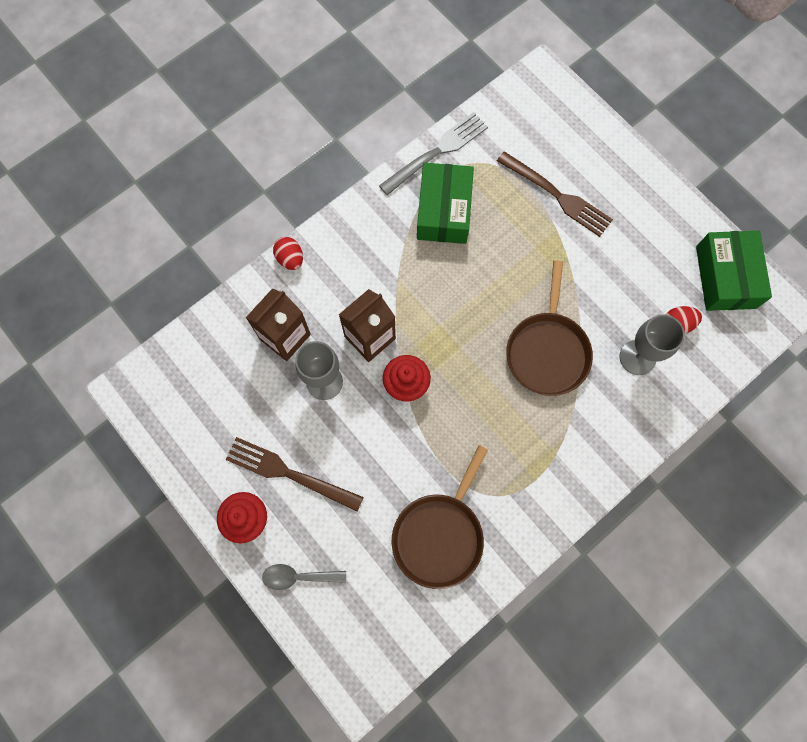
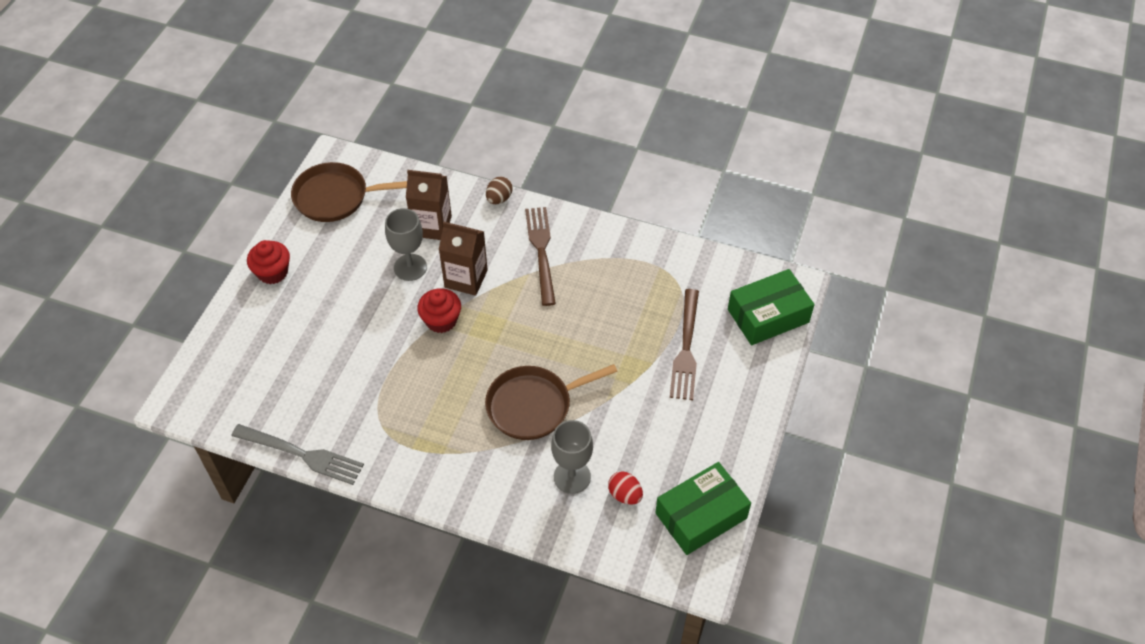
camera: 60 degrees right, 20 degrees down
brown fork [225,437,364,512] -> brown fork moved to [525,207,556,306]
grey spoon [262,564,346,590] -> none
red egg [273,237,303,270] -> brown egg [486,176,513,204]
grey fork [379,112,488,195] -> grey fork moved to [231,424,364,485]
brown pan [392,445,488,589] -> brown pan moved to [291,162,407,222]
green box [417,162,474,244] -> green box moved to [728,269,815,345]

